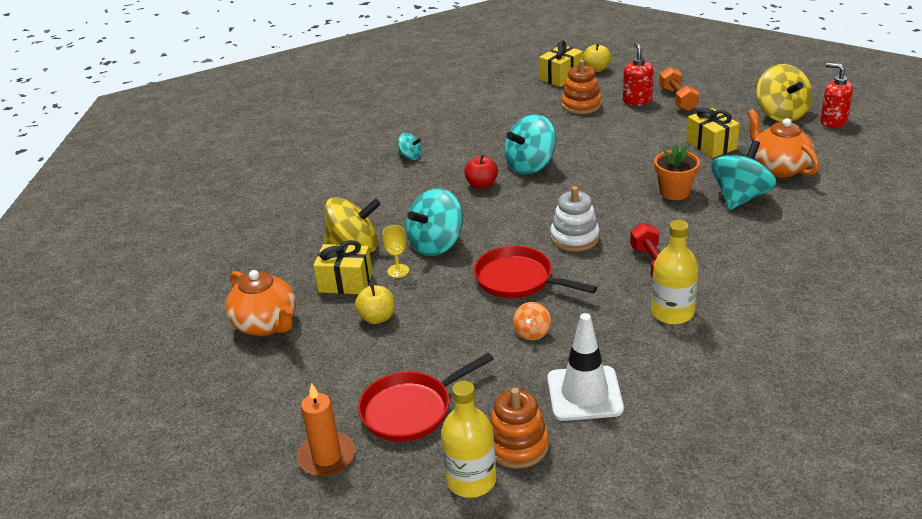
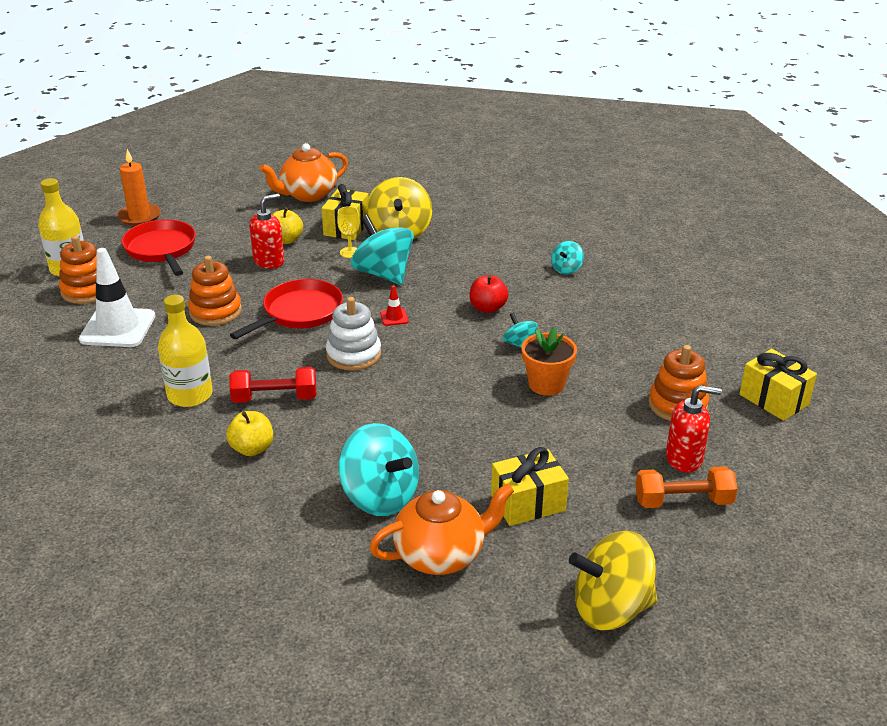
camera: 95 degrees right, 0 degrees up
turquoise spinning top [504,114,556,175] -> turquoise spinning top [503,313,538,348], size x0.49
orange spinning top [513,302,551,340] -> orange stacking toy [188,256,242,326]
yellow apple [583,43,611,72] -> yellow apple moved to [226,411,273,456]
orange flower pot [654,144,700,200] -> orange flower pot moved to [521,327,577,396]
red soap dispenser [820,63,853,128] -> red soap dispenser moved to [249,194,284,269]
none -> red traffic cone [380,285,409,326]

